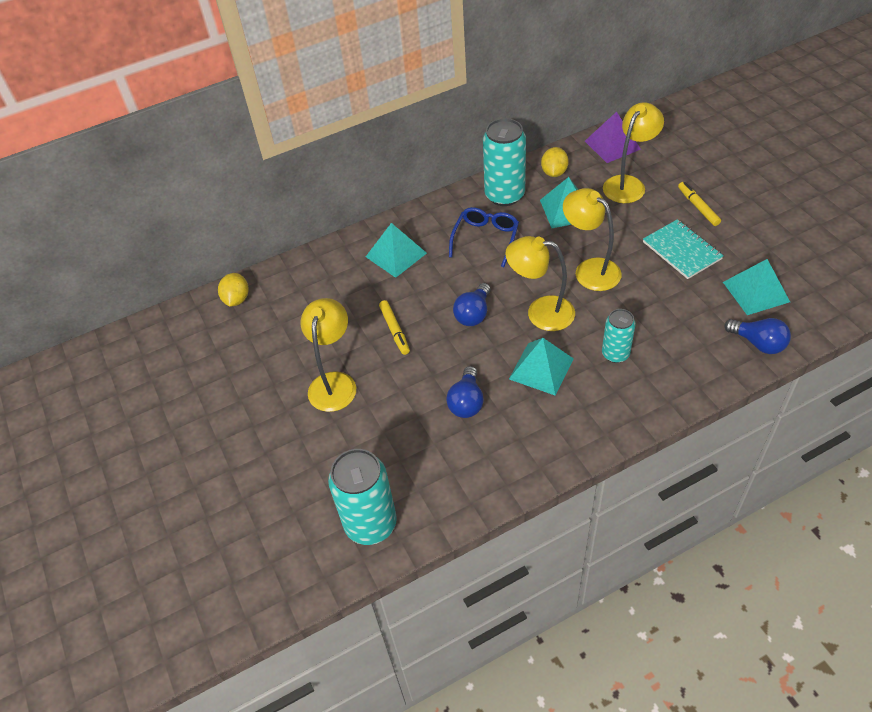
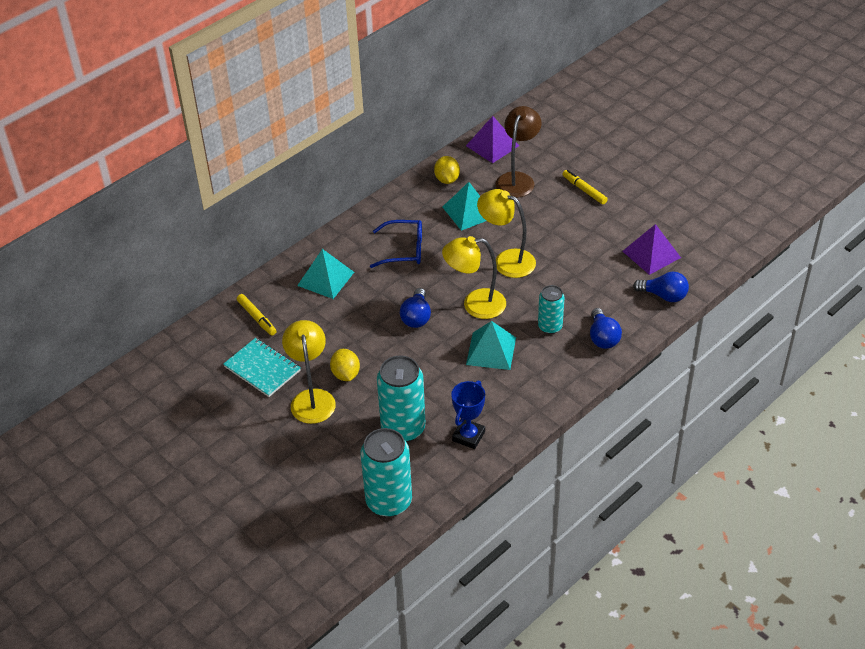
camera: 20 degrees left, 5 degrees down
yellow lemon [218,273,249,307] -> yellow lemon moved to [330,349,360,381]
yellow marker [379,300,410,355] -> yellow marker moved to [237,294,276,336]
blue light bulb [446,366,484,418] -> blue light bulb moved to [590,308,622,349]
blue glasses [449,207,519,267] -> blue glasses turned 90 degrees clockwise [370,220,422,268]
turquoise can [483,118,526,206] -> turquoise can moved to [377,355,426,442]
yellow lamp [603,102,664,203] -> brown lamp [496,106,542,198]
turquoise notebook [643,219,724,279] -> turquoise notebook moved to [223,338,301,397]
turquoise pyramid [723,259,790,315] -> purple pyramid [622,224,681,275]
none -> blue trophy [451,381,485,449]

